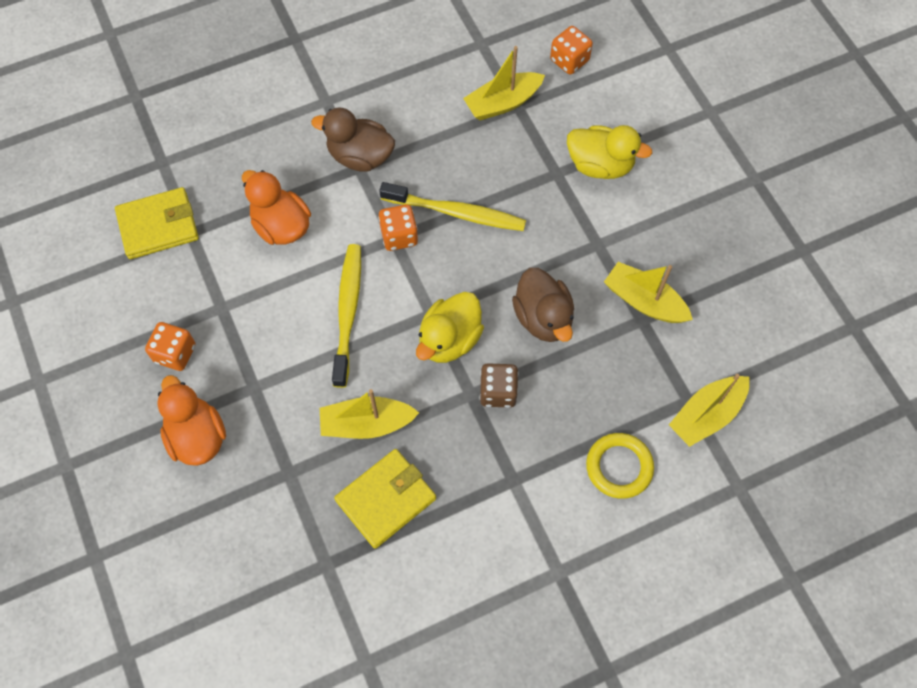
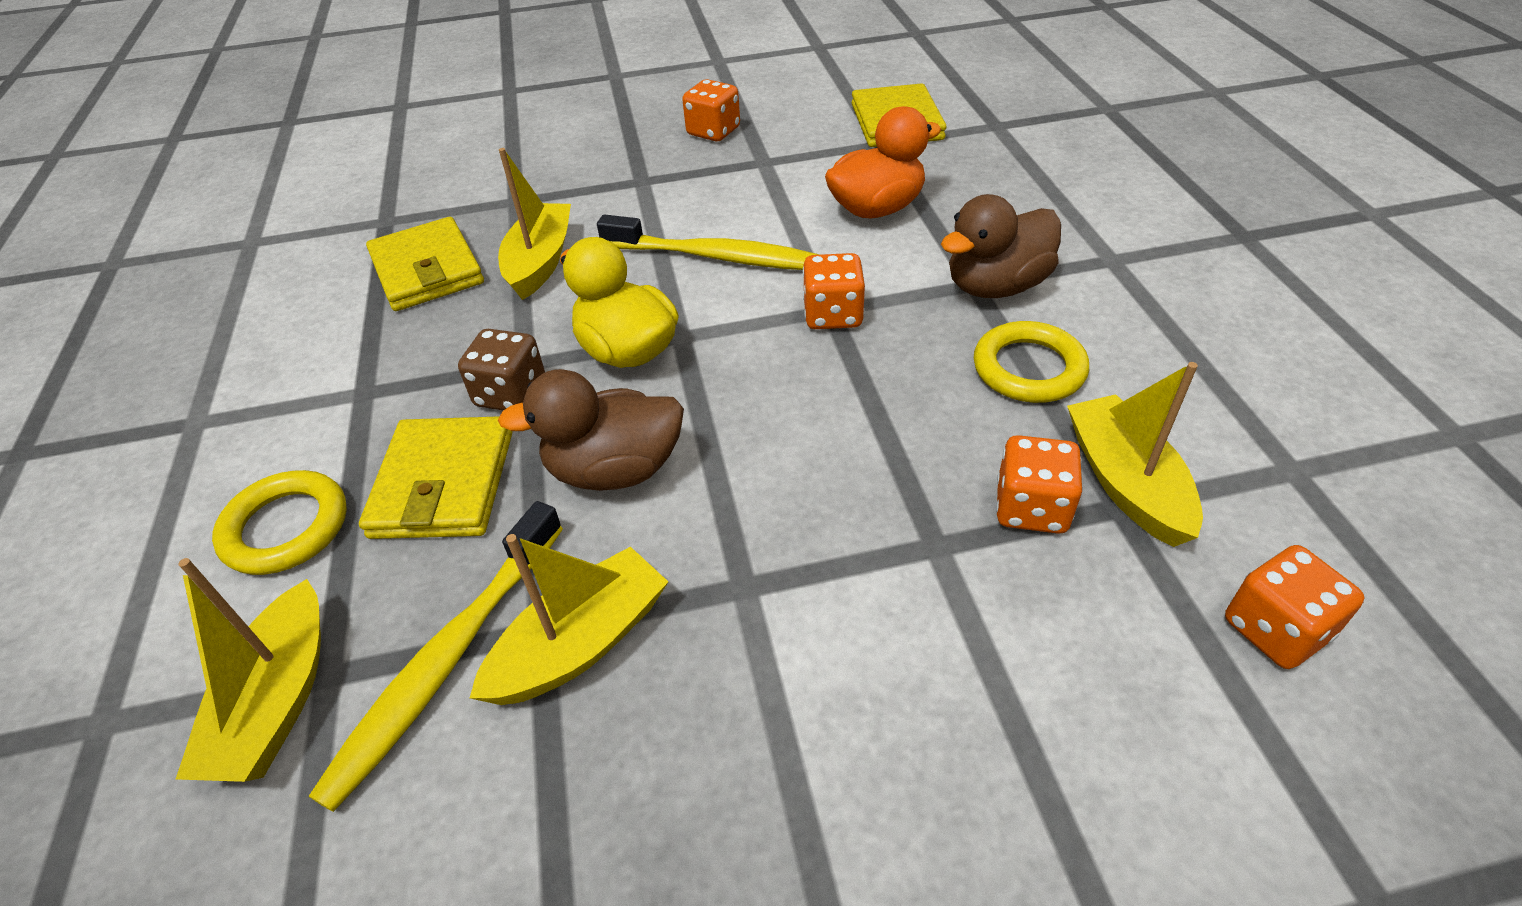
camera: 105 degrees right, 20 degrees down
orange duck [157,375,226,466] -> none
brown duck [311,108,395,172] -> brown duck turned 150 degrees counterclockwise [941,194,1061,298]
yellow toothbrush [379,182,526,231] -> yellow toothbrush moved to [309,501,563,812]
yellow duck [567,125,652,179] -> none
yellow boat [669,374,750,447] -> yellow boat turned 150 degrees counterclockwise [176,558,321,782]
none -> yellow wallet [359,416,512,539]
none -> yellow ring [974,321,1089,403]
none -> orange dice [996,435,1082,534]

